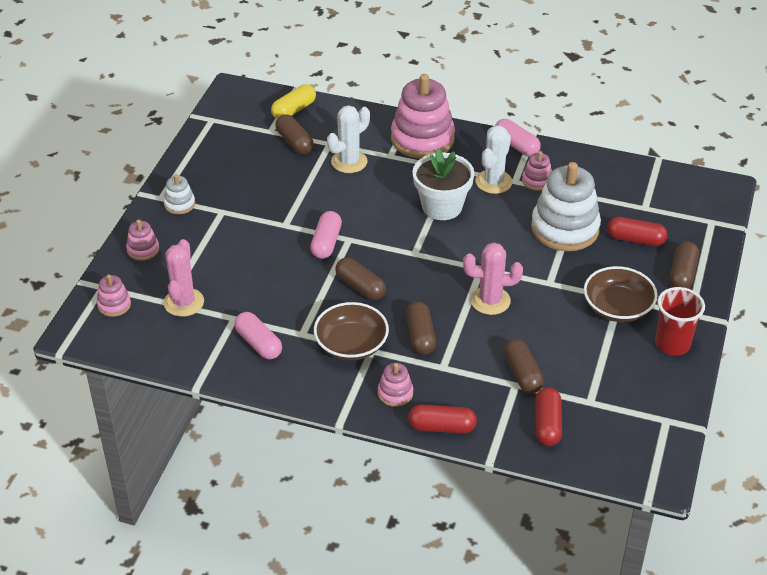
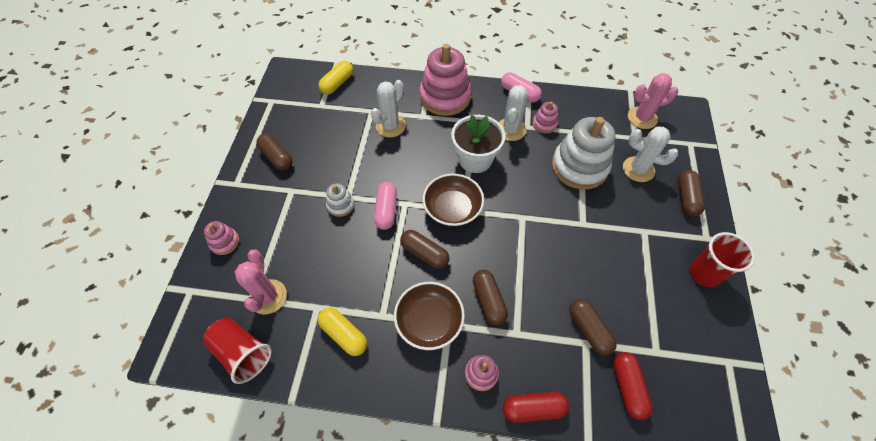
camera: 10 degrees left, 15 degrees up
pink stacking toy [96,274,131,317] -> none
white stacking toy [163,174,195,214] -> white stacking toy moved to [326,183,355,217]
pink capsule [234,312,282,359] -> yellow capsule [318,307,367,356]
brown capsule [276,114,314,154] -> brown capsule moved to [256,134,293,171]
pink cactus [463,243,523,315] -> pink cactus moved to [628,73,678,129]
brown bowl [584,266,658,322] -> brown bowl moved to [423,174,484,226]
red capsule [607,217,668,246] -> white cactus [623,127,678,182]
none -> red cup [203,318,272,384]

